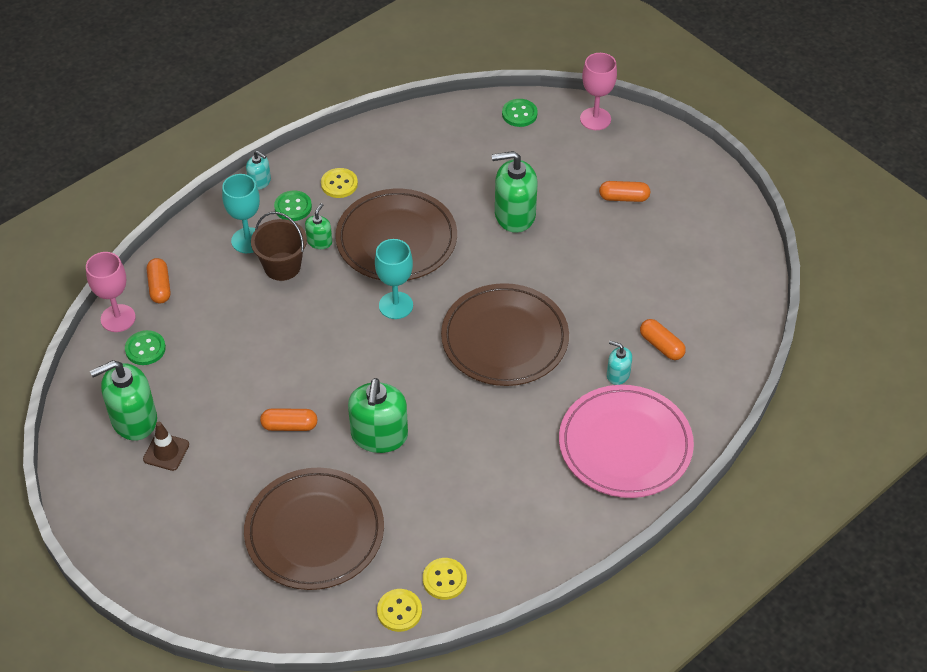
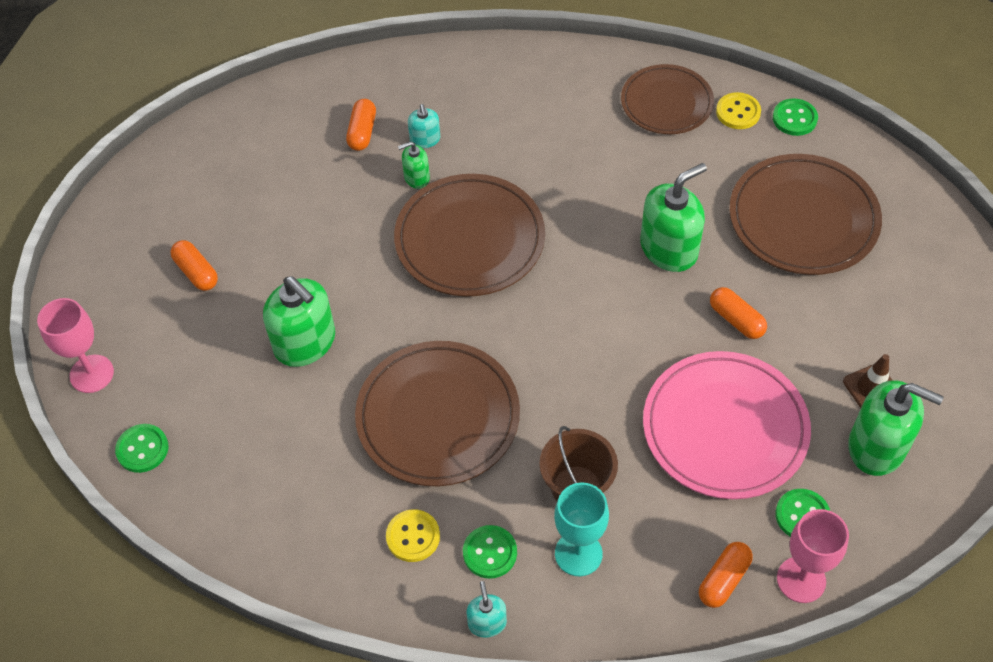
camera: 130 degrees left, 5 degrees up
green soap dispenser [305,203,332,249] -> green soap dispenser moved to [398,141,430,189]
turquoise goblet [375,239,413,319] -> none
yellow button [377,589,422,632] -> green button [773,98,818,136]
pink plate [559,385,694,498] -> pink plate moved to [643,351,811,499]
none -> brown plate [621,64,714,134]

